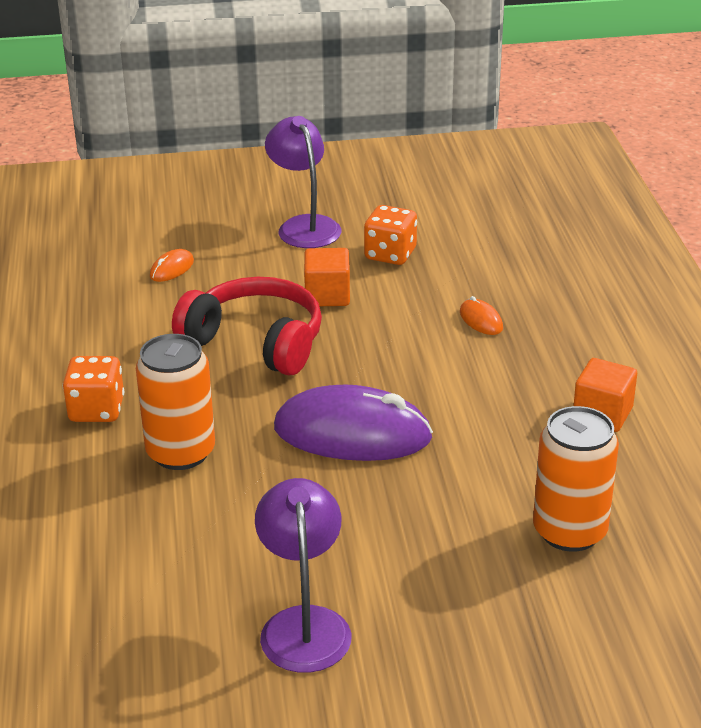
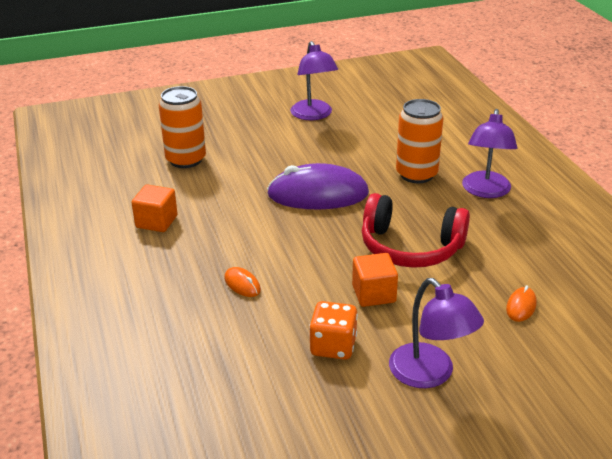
camera: 170 degrees right, 0 degrees up
orange dice [63,356,124,422] -> purple lamp [462,109,517,198]

